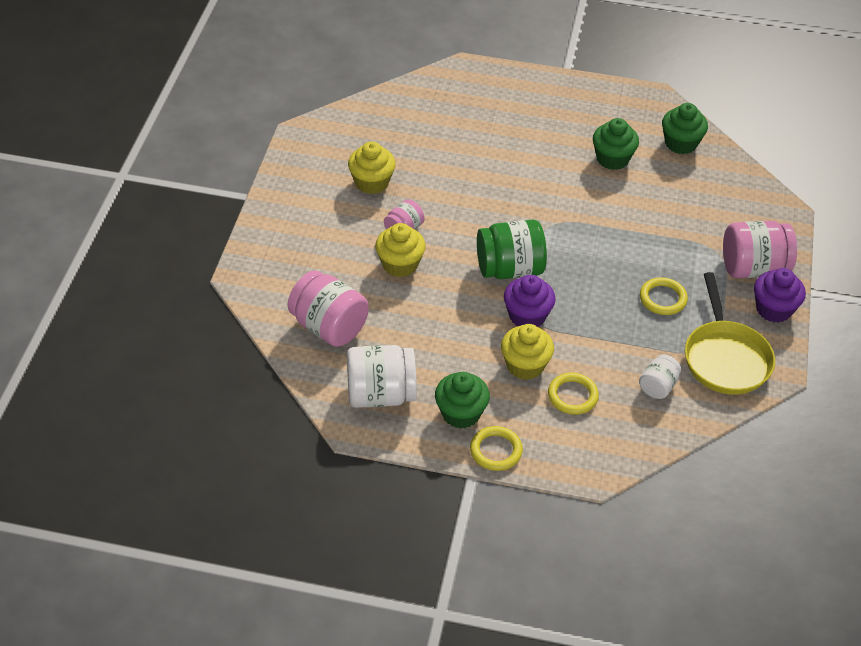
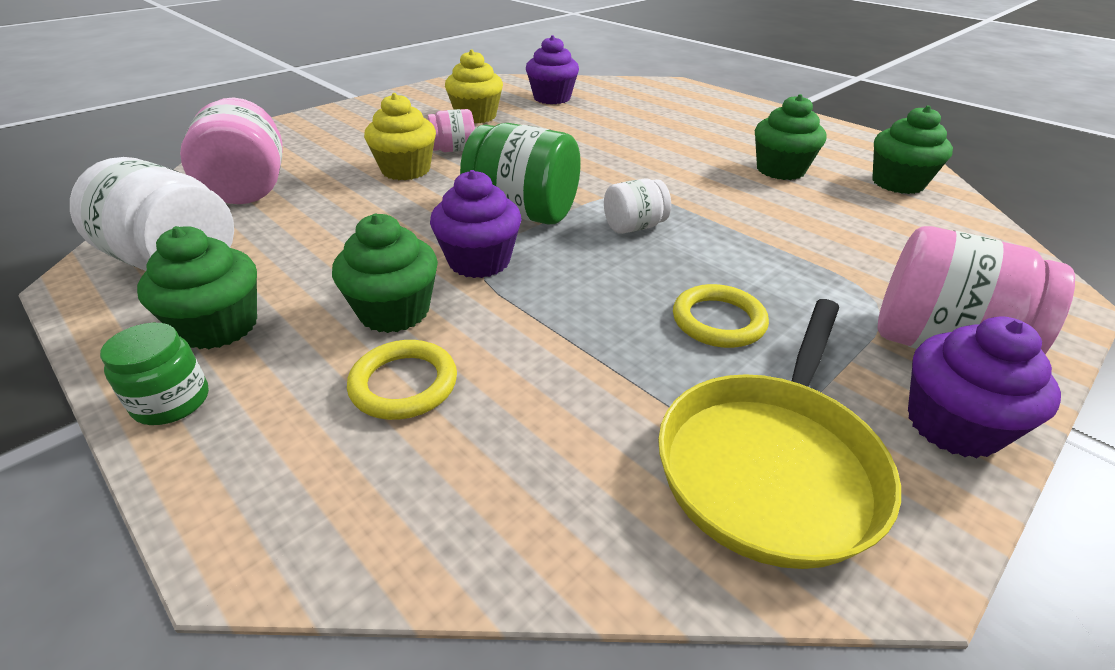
camera: 35 degrees right, 10 degrees down
yellow ring [470,426,523,471] -> green jar [100,323,209,425]
yellow cupcake [501,324,554,380] -> green cupcake [332,214,438,333]
white jar [639,354,681,399] -> white jar moved to [604,178,671,234]
none -> purple cupcake [526,35,579,104]

